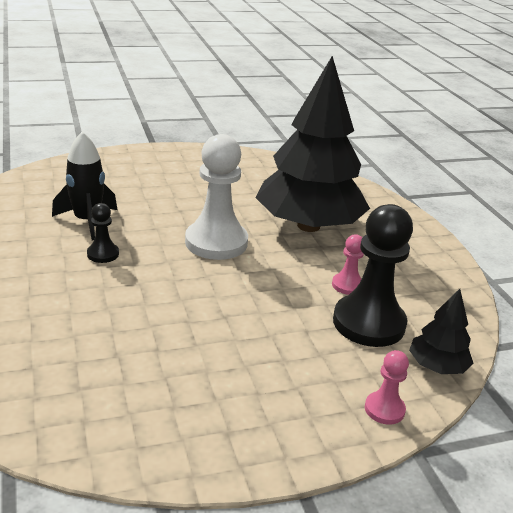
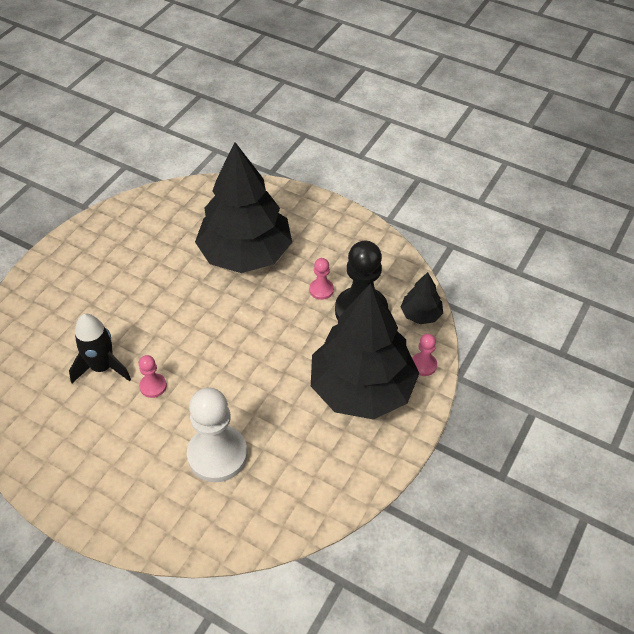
camera: 40 degrees left, 20 degrees up
black pawn [87,203,119,263] -> pink pawn [139,355,167,398]
white pawn [185,134,248,260] -> white pawn moved to [187,388,247,482]
none -> black tree [311,283,419,420]

